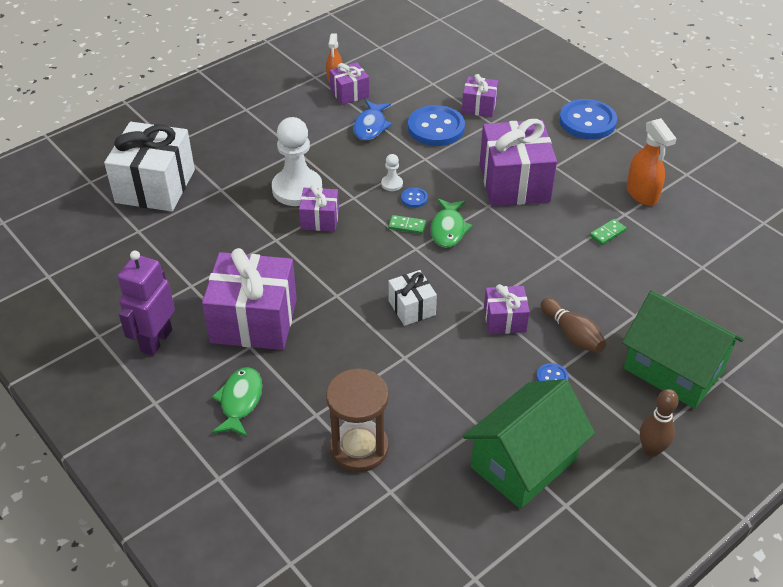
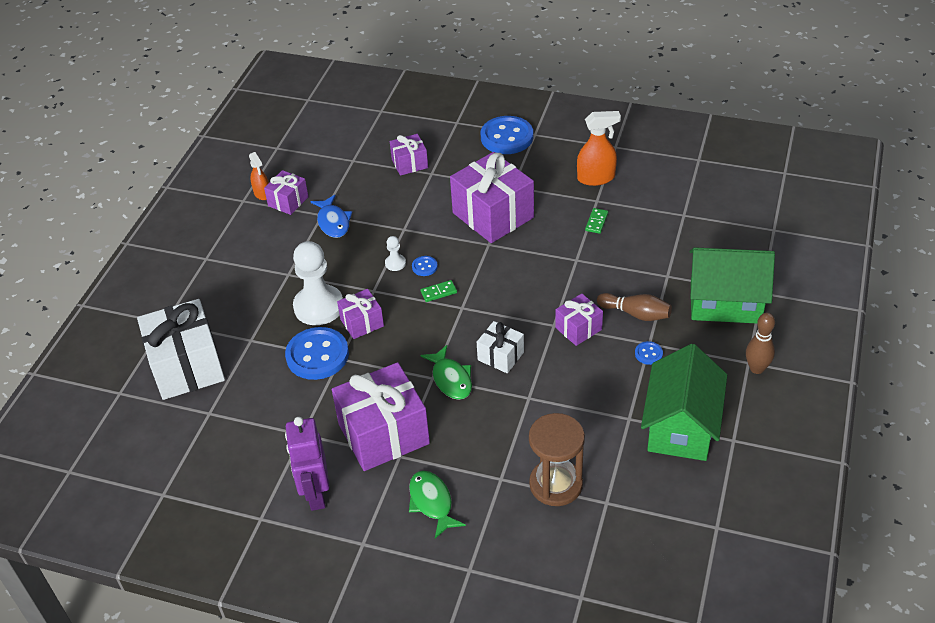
camera: 30 degrees left, 0 degrees up
blue button [408,105,465,146] -> blue button moved to [285,327,349,380]
green fish [431,198,473,248] -> green fish moved to [420,345,472,400]
orange spray bottle [627,118,677,206] -> orange spray bottle turned 45 degrees counterclockwise [577,111,621,186]

